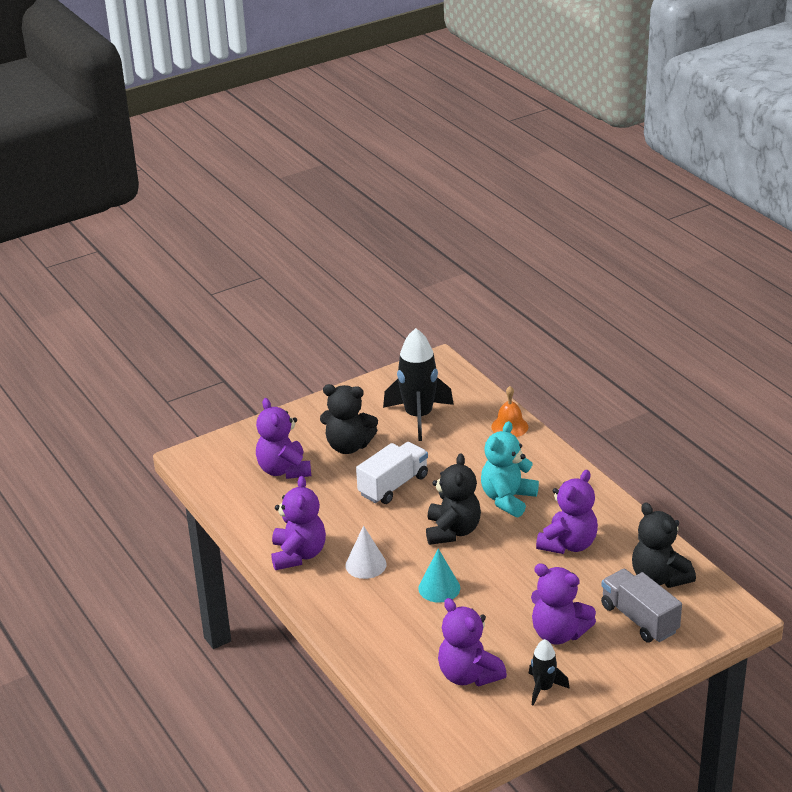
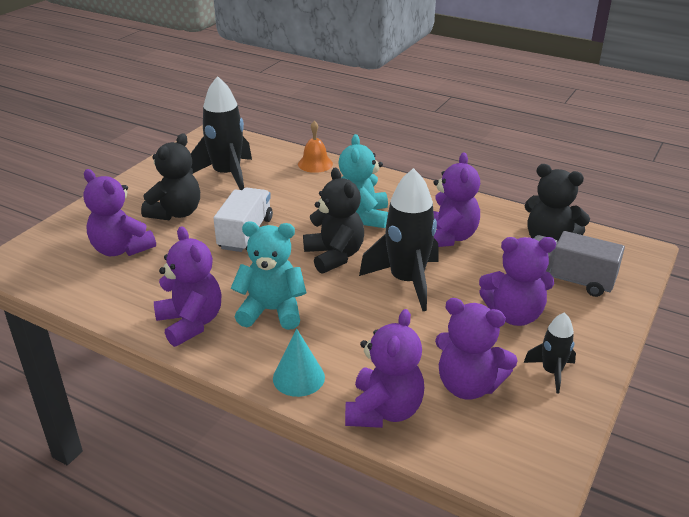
camera: 30 degrees left, 0 degrees up
black teddy bear [320,384,378,454] -> black teddy bear turned 45 degrees counterclockwise [141,133,200,220]
white cone [345,526,387,579] -> turquoise teddy bear [231,221,306,330]
turquoise cone [418,549,460,603] -> turquoise cone moved to [273,328,325,397]
none -> purple teddy bear [345,309,424,428]
none -> black rocket [359,168,439,311]

